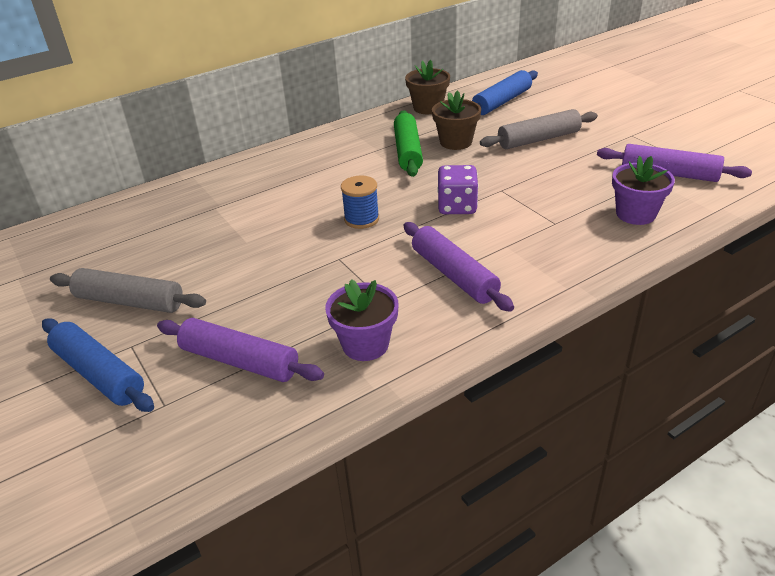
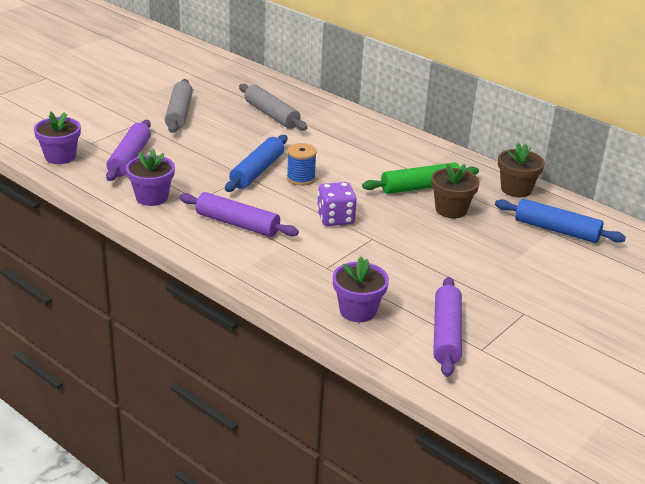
camera: 70 degrees right, 5 degrees down
blue rolling pin [42,318,154,412] -> blue rolling pin moved to [225,135,287,192]
purple rolling pin [403,222,514,312] -> purple rolling pin turned 75 degrees clockwise [179,192,299,237]
grey rolling pin [480,109,598,149] -> grey rolling pin moved to [239,84,308,130]
none -> purple flower pot [34,112,81,164]

